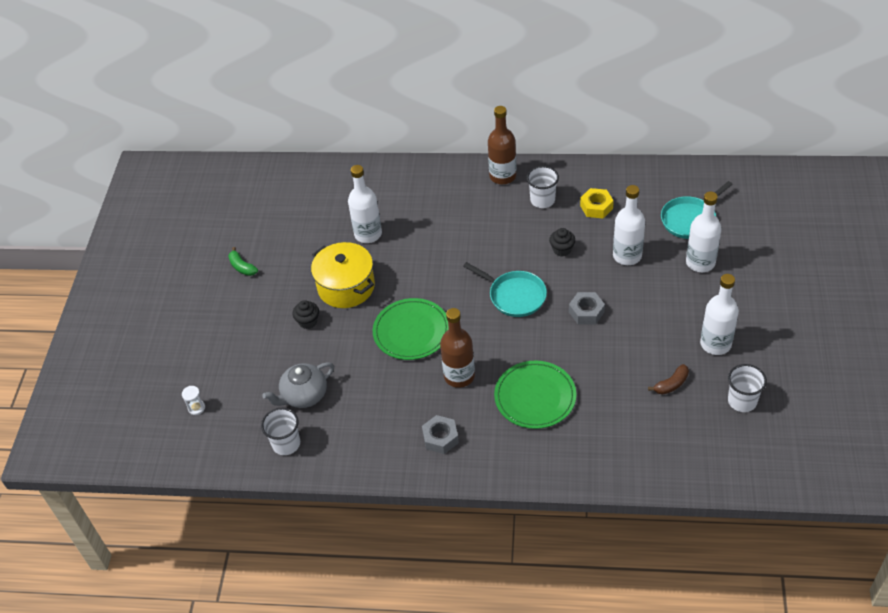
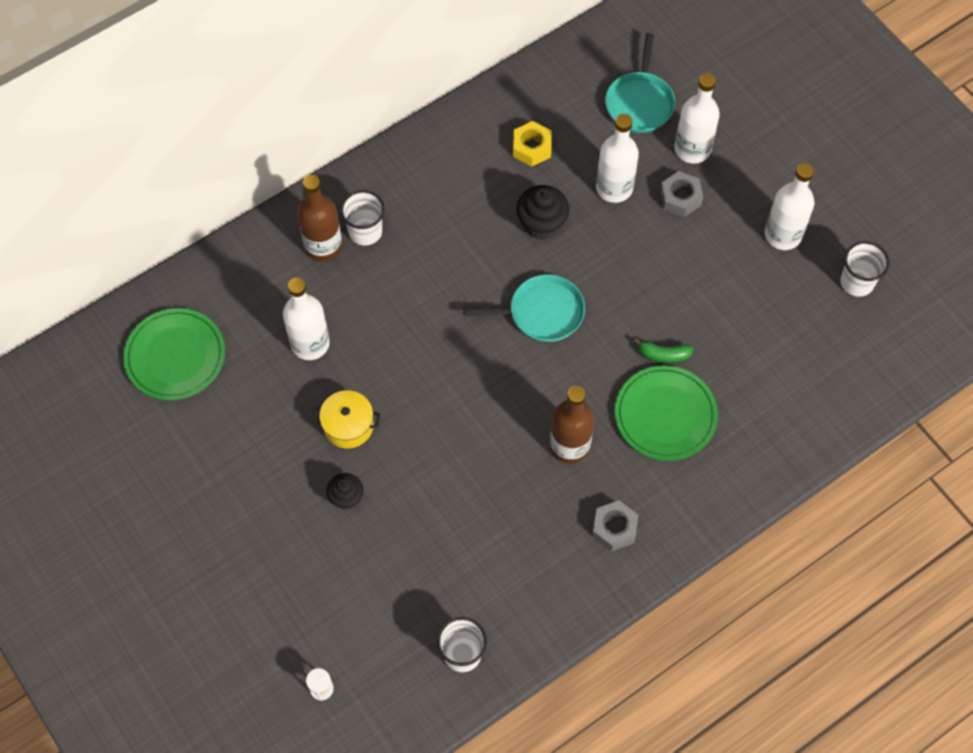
camera: 45 degrees left, 15 degrees up
green banana [228,247,258,276] -> green banana moved to [633,338,694,363]
grey teapot [262,362,334,408] -> none
yellow pot [311,242,375,308] -> yellow pot [313,390,380,448], size x0.63
green plate [373,298,449,360] -> green plate moved to [123,308,225,400]
brown bottle [488,106,517,184] -> brown bottle moved to [297,175,342,261]
white cup [526,166,559,208] -> white cup moved to [340,190,385,246]
black cupcake [549,228,575,257] -> black cupcake [516,185,570,240], size x1.54
grey nut [569,292,605,324] -> grey nut moved to [660,171,703,217]
brown banana [648,364,689,395] -> none

